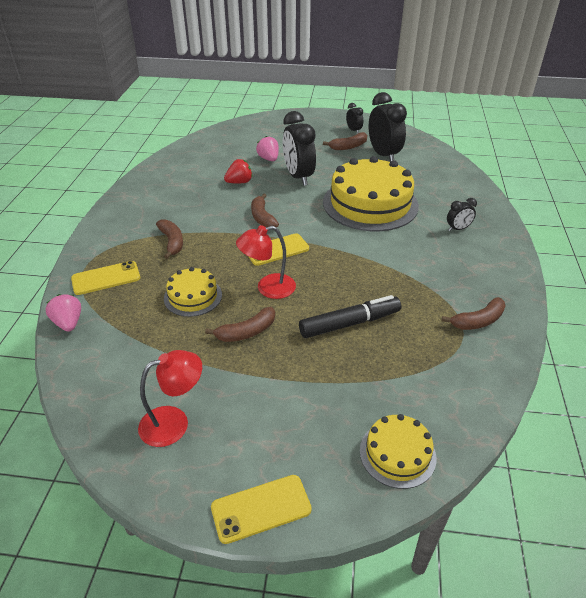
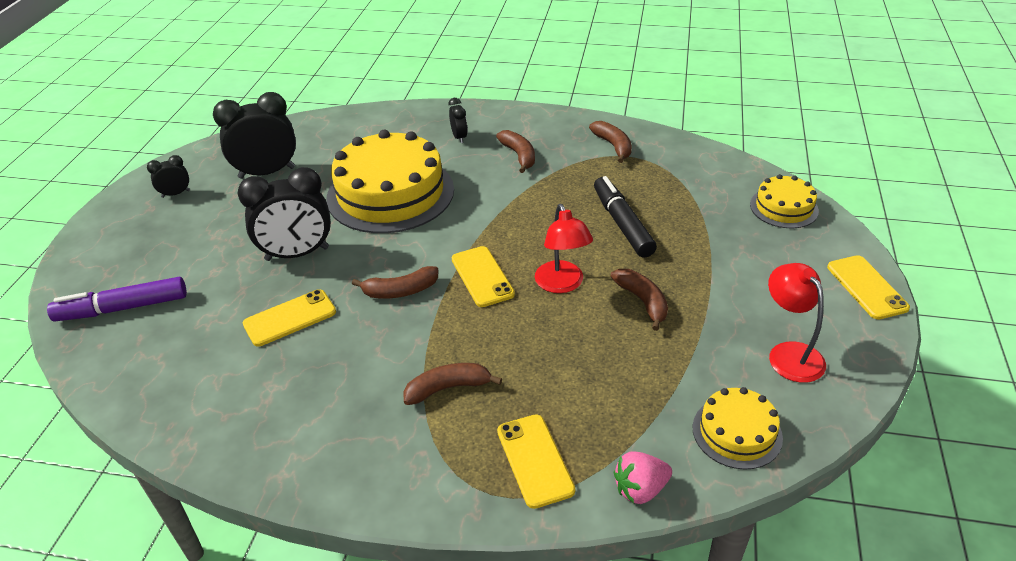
camera: 85 degrees left, 0 degrees up
yellow cake [164,267,222,317] -> yellow cake moved to [693,387,783,470]
red strawberry [224,159,252,183] -> yellow phone [243,289,336,347]
pink strawberry [256,136,279,161] -> none
brown banana [323,132,367,150] -> brown banana moved to [496,130,535,173]
none -> purple marker [47,277,187,322]

